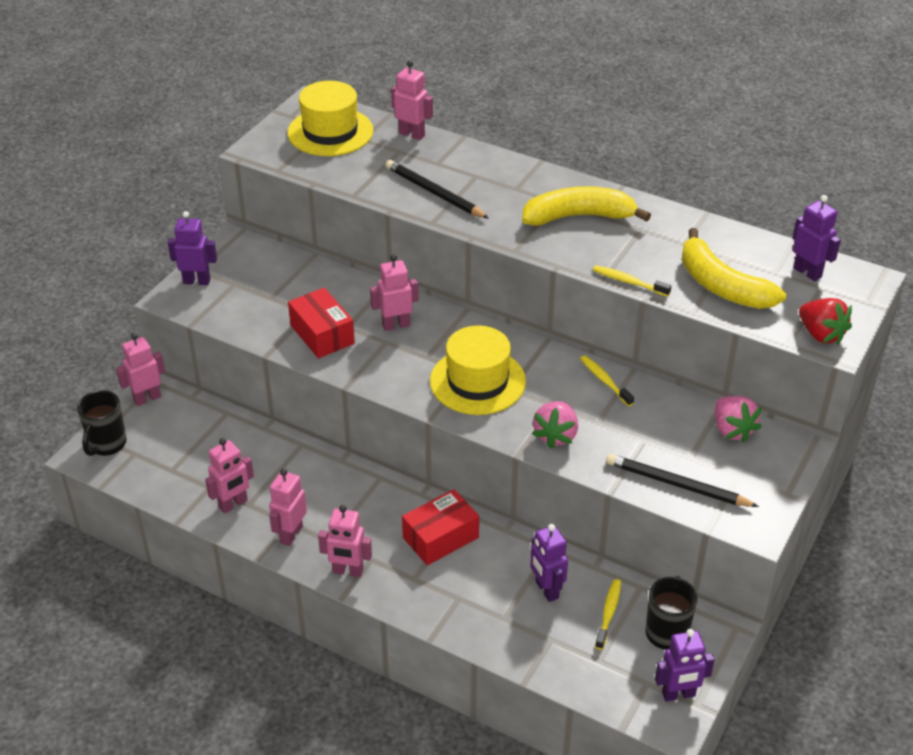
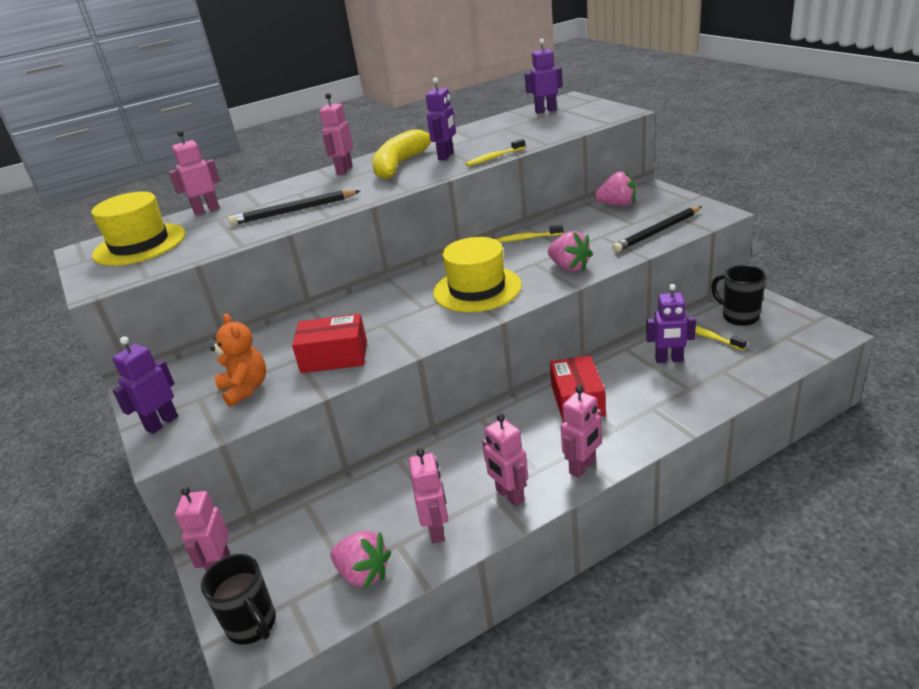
camera: 55 degrees left, 10 degrees down
pink robot [370,254,419,331] -> pink robot moved to [319,93,353,175]
purple robot [655,629,715,702] -> purple robot moved to [426,77,456,160]
yellow banana [682,228,786,309] -> none
red strawberry [799,298,852,345] -> none
none -> orange teddy bear [211,313,266,407]
none -> pink strawberry [330,531,391,589]

